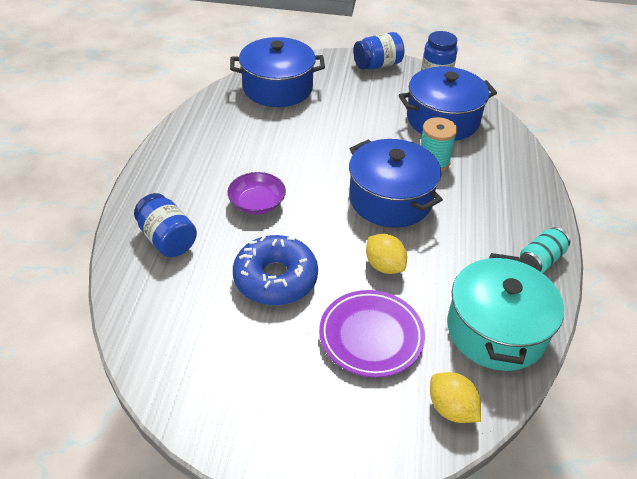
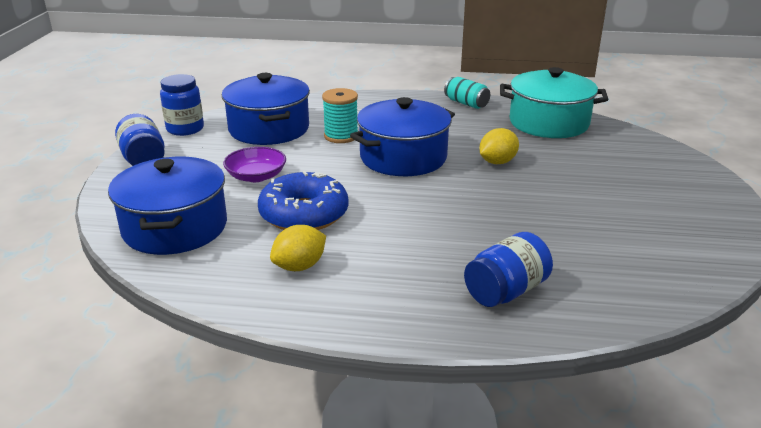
camera: 90 degrees left, 15 degrees down
purple bowl [227,172,286,214] -> purple bowl moved to [223,147,286,182]
blue donut [233,235,318,306] -> blue donut moved to [258,171,349,230]
purple plate [319,290,425,378] -> none
yellow lemon [430,372,481,423] -> yellow lemon moved to [270,225,326,271]

